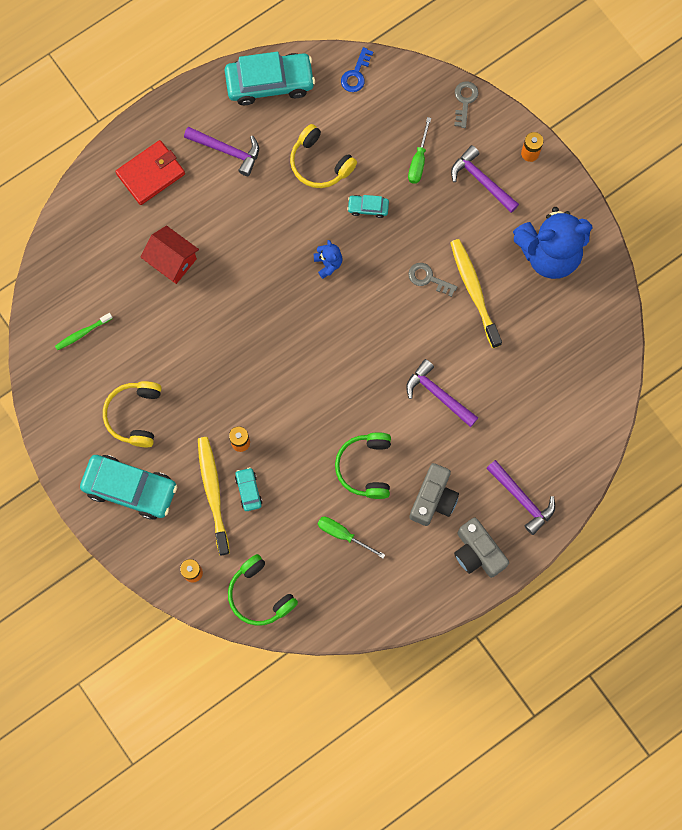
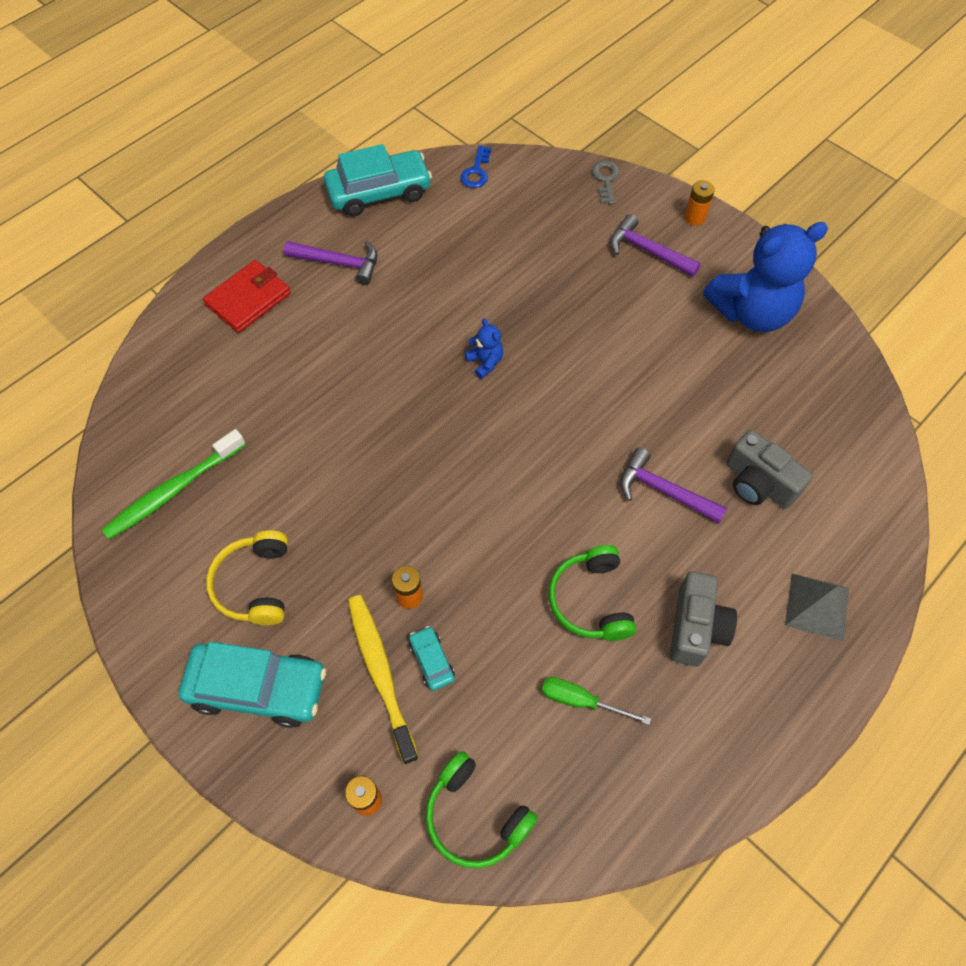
camera: 10 degrees left, 15 degrees down
green toothbrush [55,313,113,350] -> green toothbrush [102,429,246,539], size x1.85
red house [141,226,199,284] -> none
yellow headphones [290,124,357,188] -> none
turquoise car [347,195,389,218] -> none
green screwdriver [408,117,431,184] -> none
grey key [408,263,457,297] -> none
yellow toothbrush [450,239,502,348] -> none
grey camera [454,518,509,578] -> grey camera moved to [726,430,813,509]
purple hammer [486,460,555,535] -> grey pyramid [785,574,849,641]

